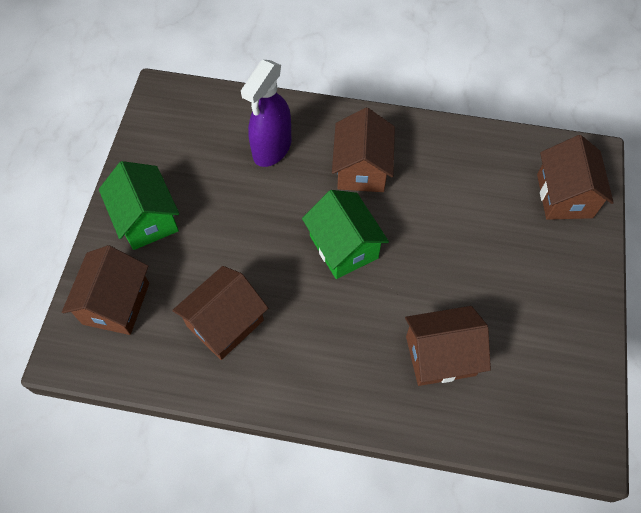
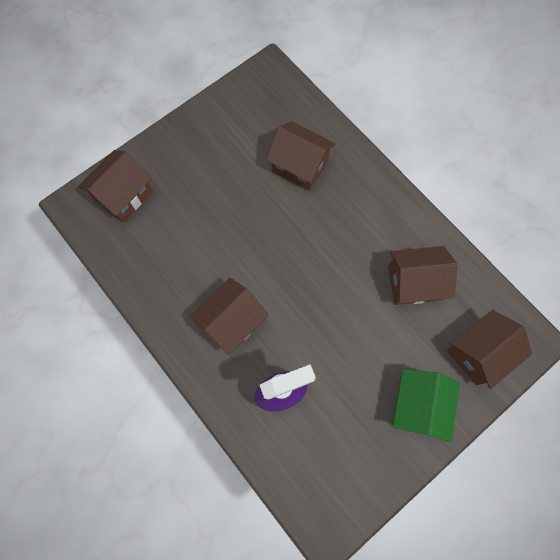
camera: 140 degrees left, 10 degrees up
green house [302,190,389,279] -> none

